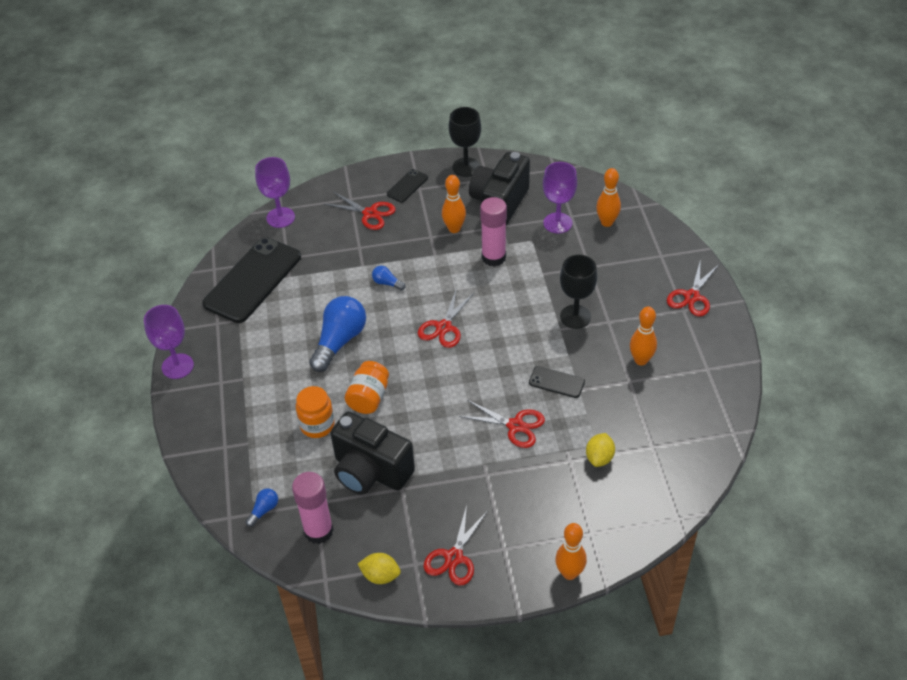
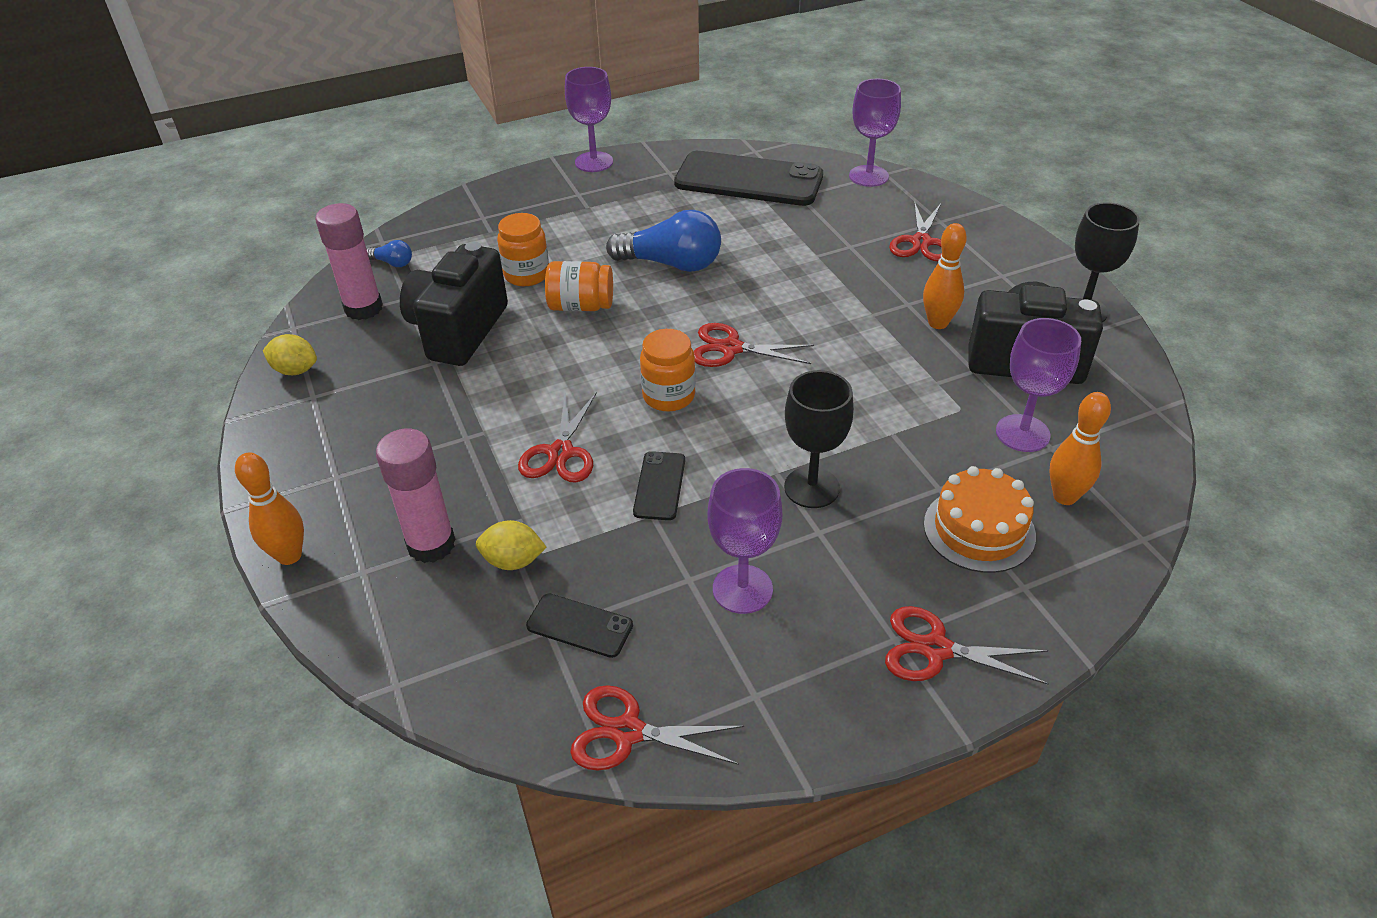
camera: 75 degrees right, 5 degrees down
yellow lemon [358,553,401,584] -> yellow lemon turned 75 degrees counterclockwise [263,334,317,375]
blue light bulb [372,266,406,291] -> none
black phone [387,169,428,202] -> black phone moved to [526,594,633,658]
red scissors [423,505,488,586] -> red scissors moved to [570,685,744,771]
pink glue stick [480,197,507,267] -> pink glue stick moved to [376,429,455,563]
orange bowling pin [630,306,657,366] -> purple goblet [707,468,782,614]
none -> orange jar [640,329,696,412]
none -> orange cake [924,466,1036,573]

